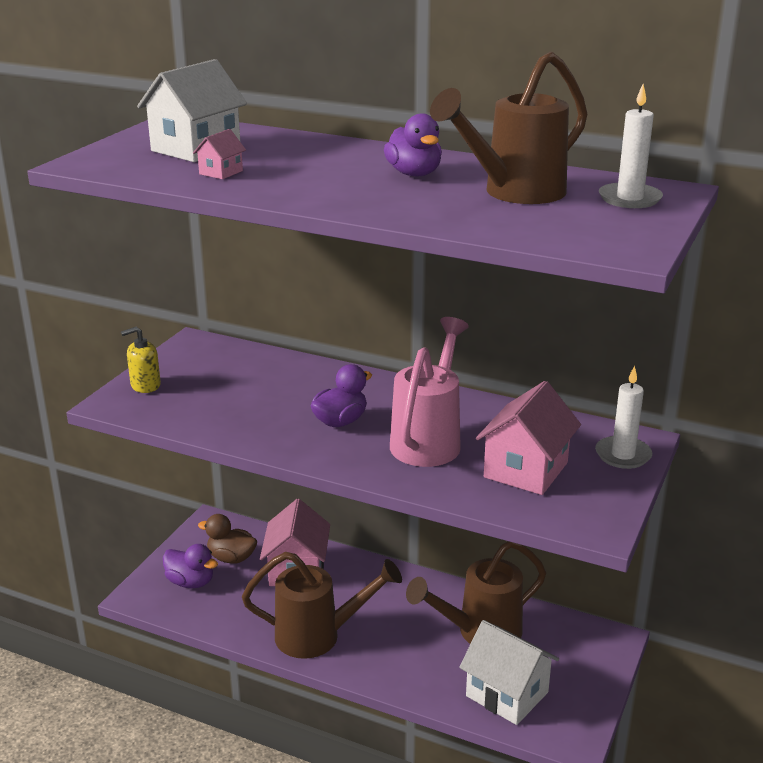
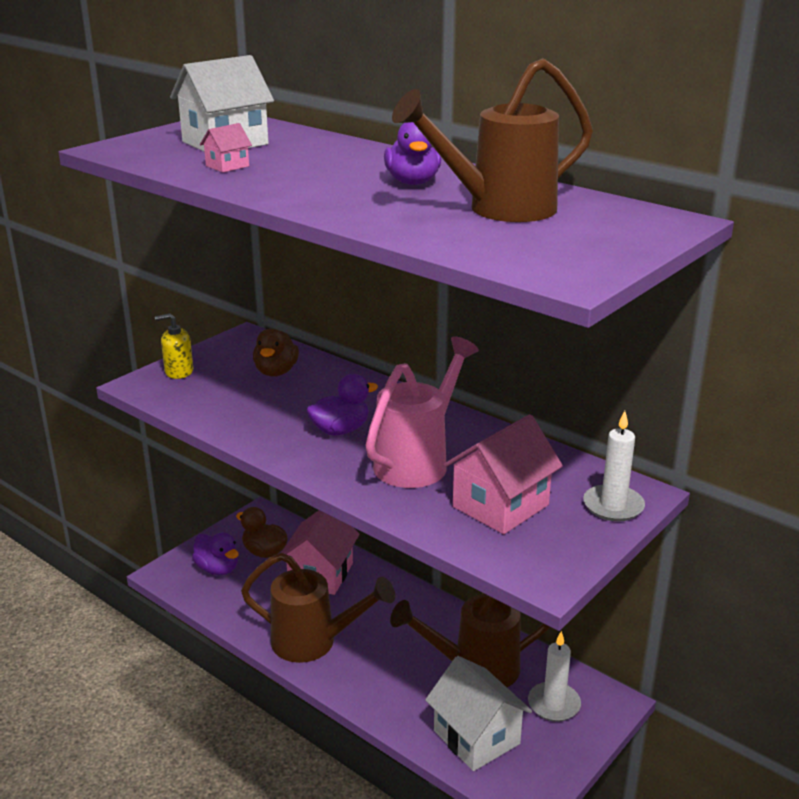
camera: 15 degrees right, 0 degrees up
white candle [599,84,663,208] -> white candle moved to [528,631,581,722]
none -> brown duck [253,328,299,377]

